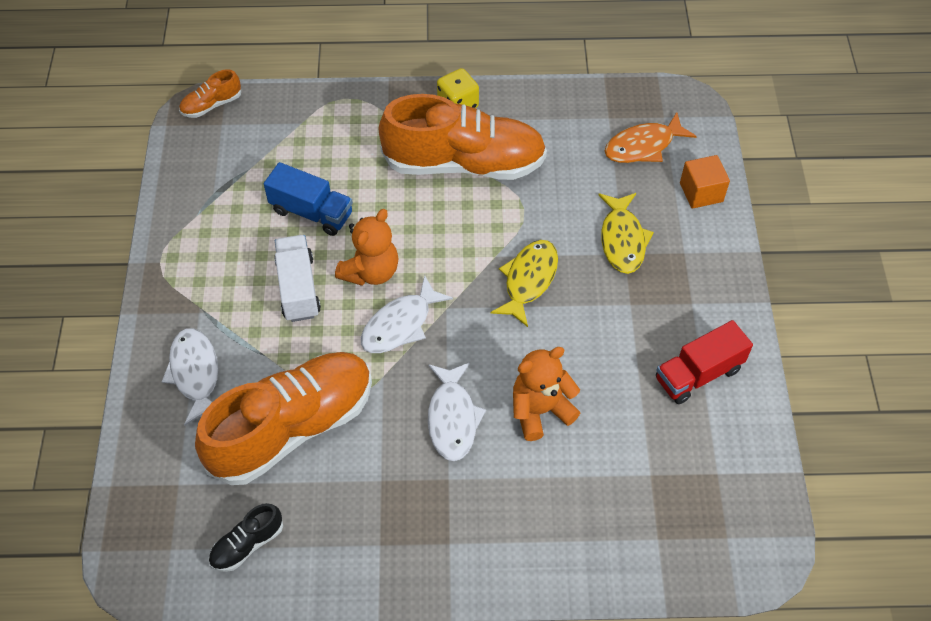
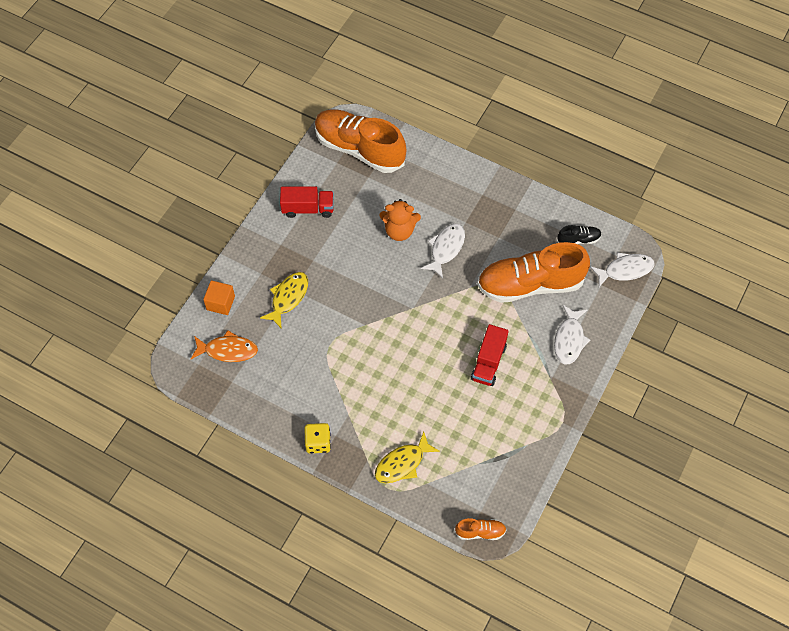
camera: 150 degrees left, 5 degrees up
blue truck [264,162,353,236] -> none
white truck [274,235,321,322] -> red truck [471,324,508,386]
orange teddy bear [335,209,398,286] -> none
white fish [361,275,453,353] -> white fish moved to [590,252,655,287]
orange shoe [379,94,547,180] -> orange shoe moved to [315,109,406,173]
yellow fish [490,240,558,327] -> yellow fish moved to [375,432,440,483]

